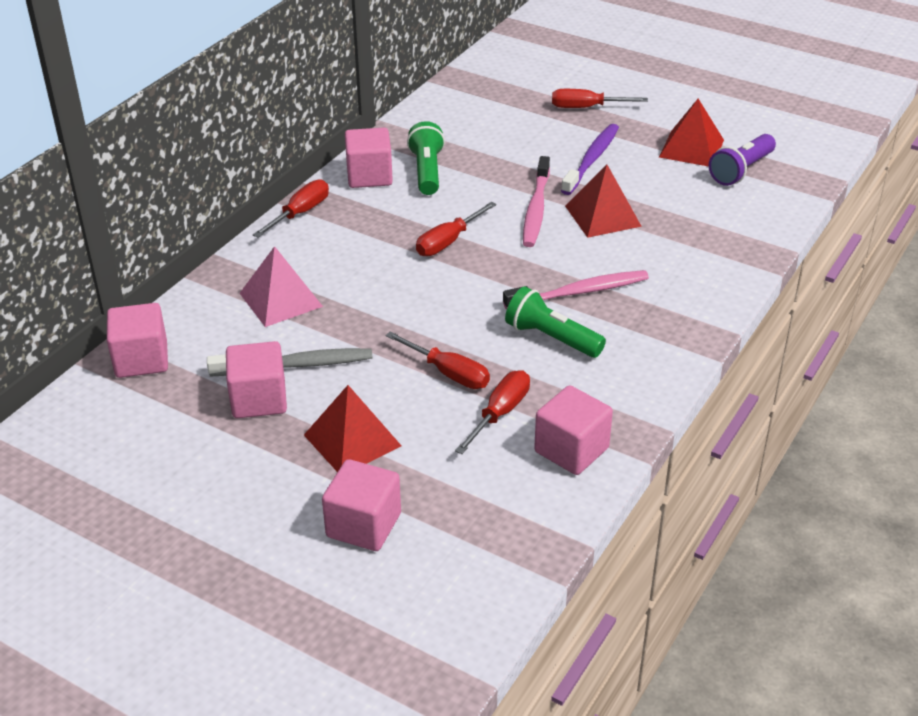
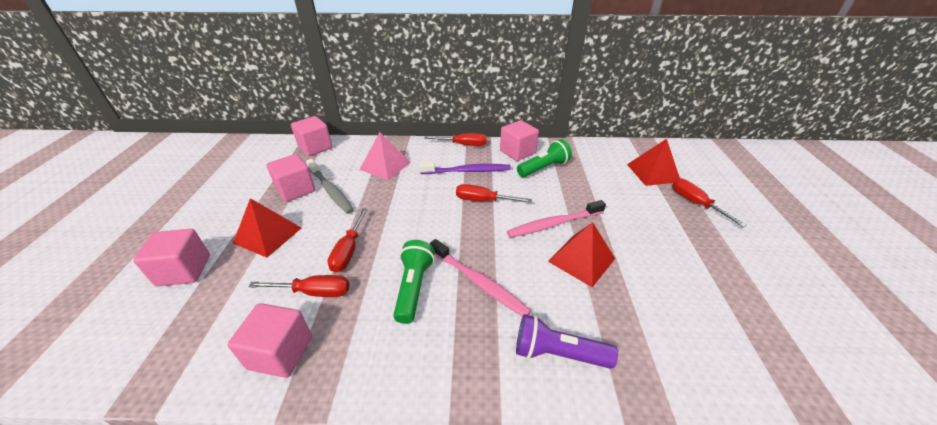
camera: 60 degrees right, 0 degrees up
purple toothbrush [561,124,619,195] -> purple toothbrush moved to [419,162,511,174]
red pyramid [659,99,724,167] -> red pyramid moved to [627,138,680,186]
purple flashlight [709,134,776,186] -> purple flashlight moved to [516,314,618,369]

